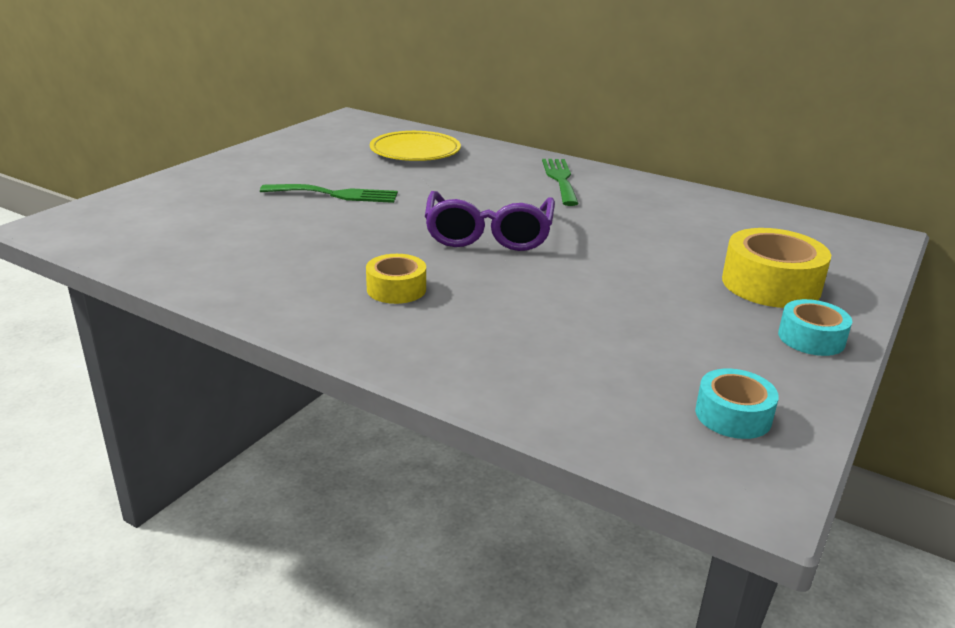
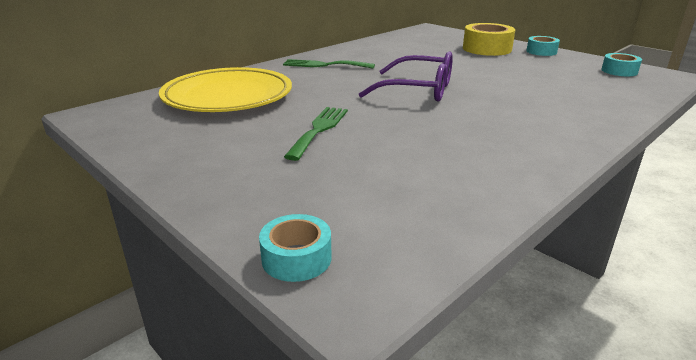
camera: 75 degrees left, 0 degrees up
yellow tape [366,254,426,304] -> none
yellow plate [370,131,461,161] -> yellow plate [159,67,292,112], size x1.53
none -> turquoise tape [259,214,332,282]

